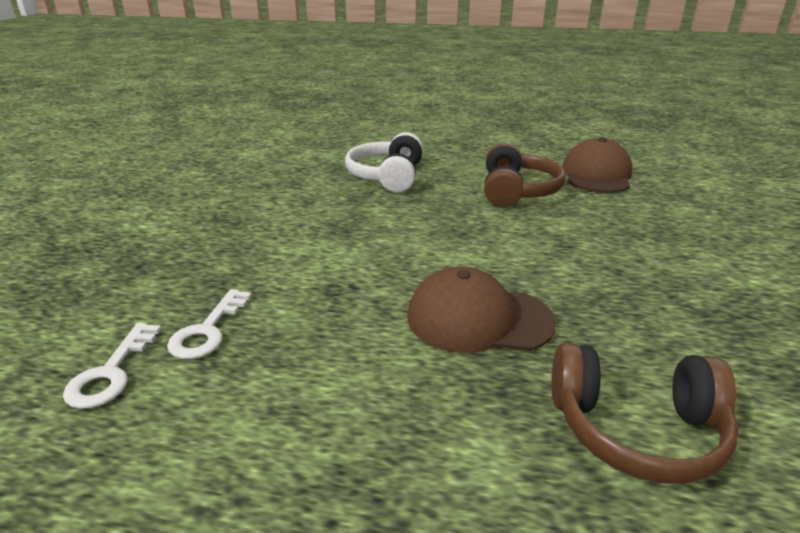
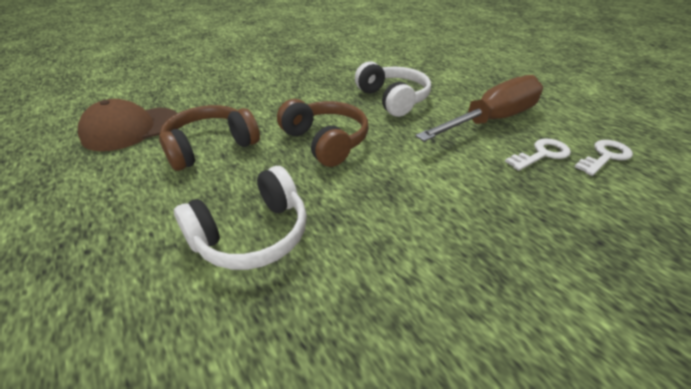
camera: 135 degrees left, 10 degrees up
brown cap [407,266,556,353] -> white headphones [355,61,431,117]
brown headphones [551,343,739,484] -> brown headphones moved to [277,99,369,167]
none -> brown screwdriver [415,75,543,142]

